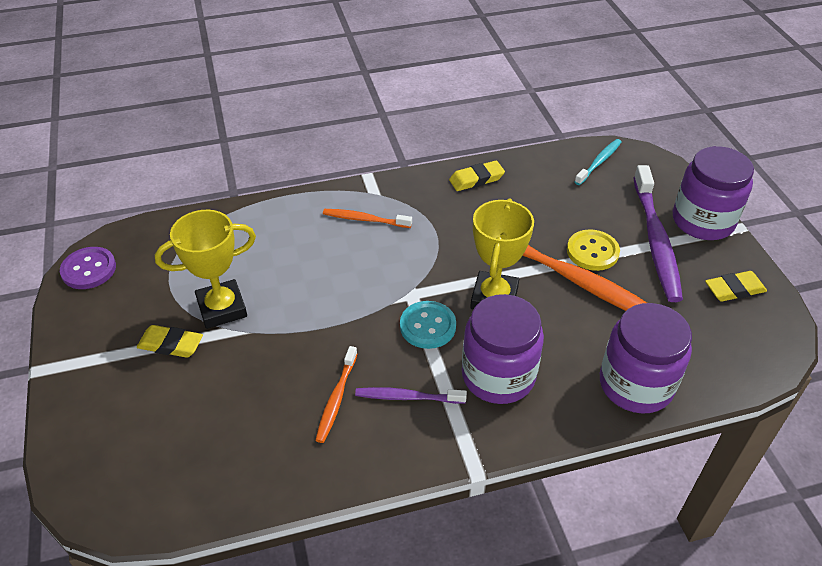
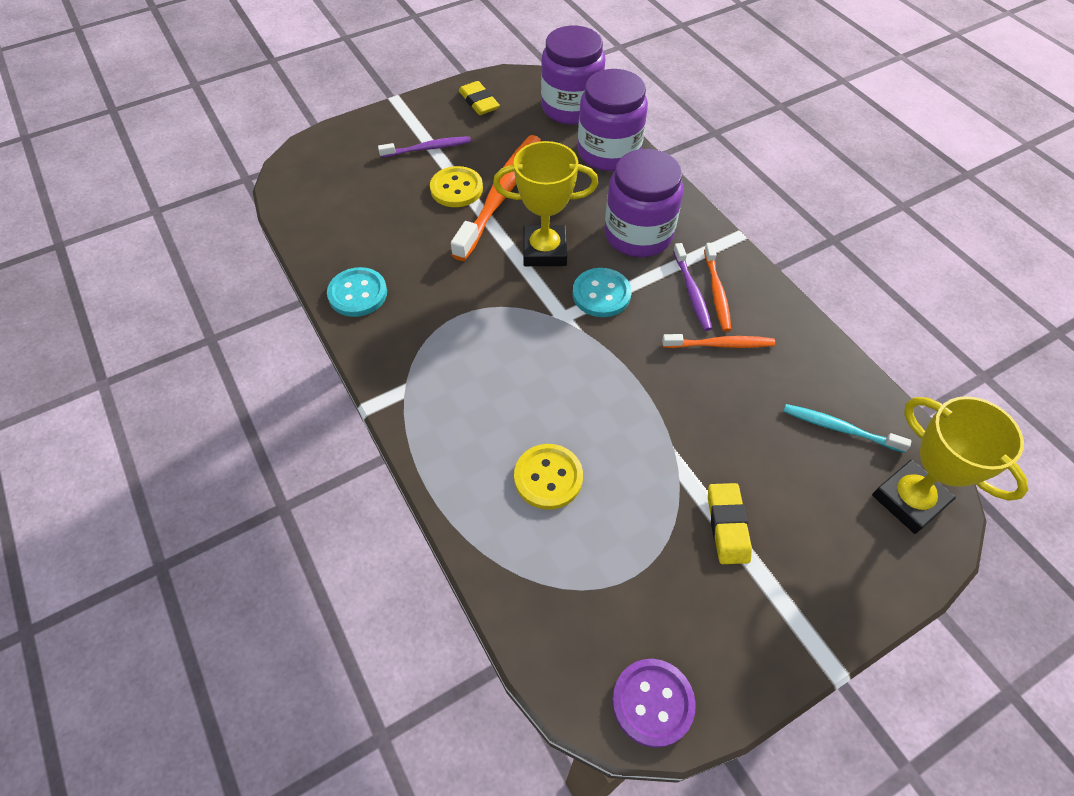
camera: 105 degrees left, 10 degrees up
yellow trophy [155,210,256,329] -> yellow trophy moved to [872,396,1029,534]
orange toothbrush [323,209,412,228] -> orange toothbrush moved to [704,243,731,331]
yellow eraser [449,161,505,191] -> turquoise button [327,267,387,317]
turquoise toothbrush [575,139,622,185] -> turquoise toothbrush moved to [783,404,911,453]
purple toothbrush [633,165,683,302] -> purple toothbrush [378,136,471,158], size x0.53
purple jar [673,146,754,240] -> purple jar moved to [541,26,605,125]
none -> yellow button [514,444,583,510]

